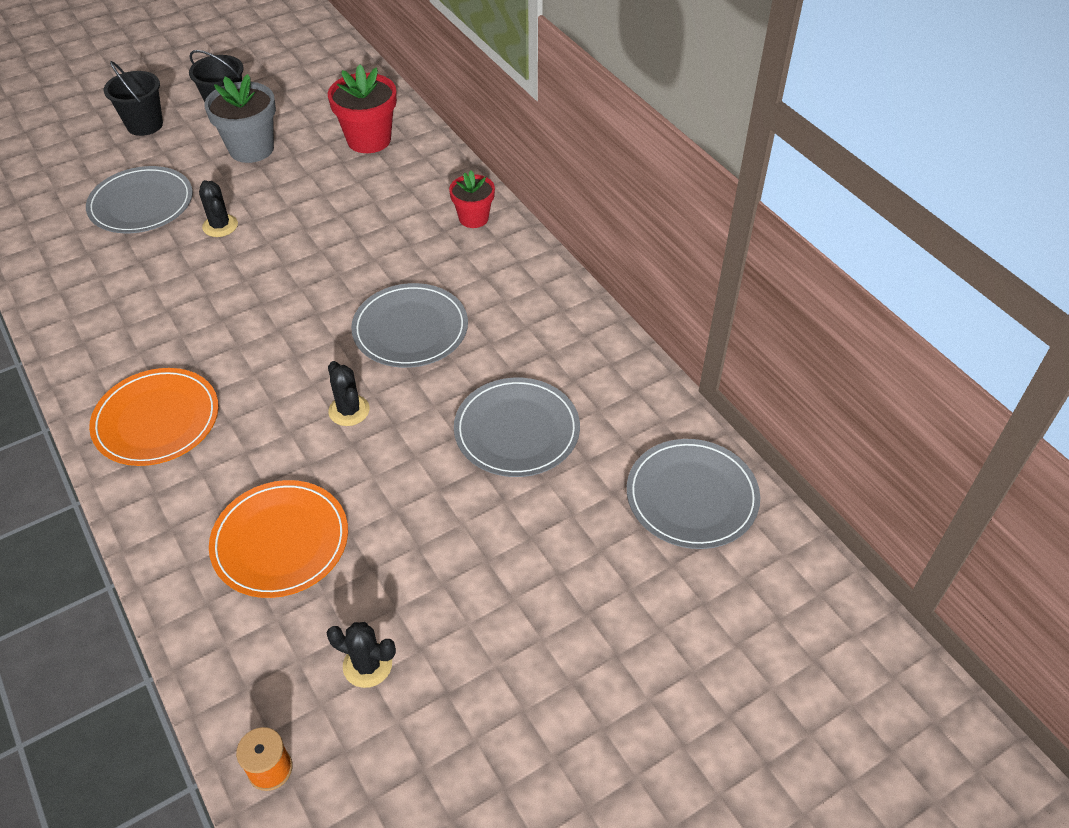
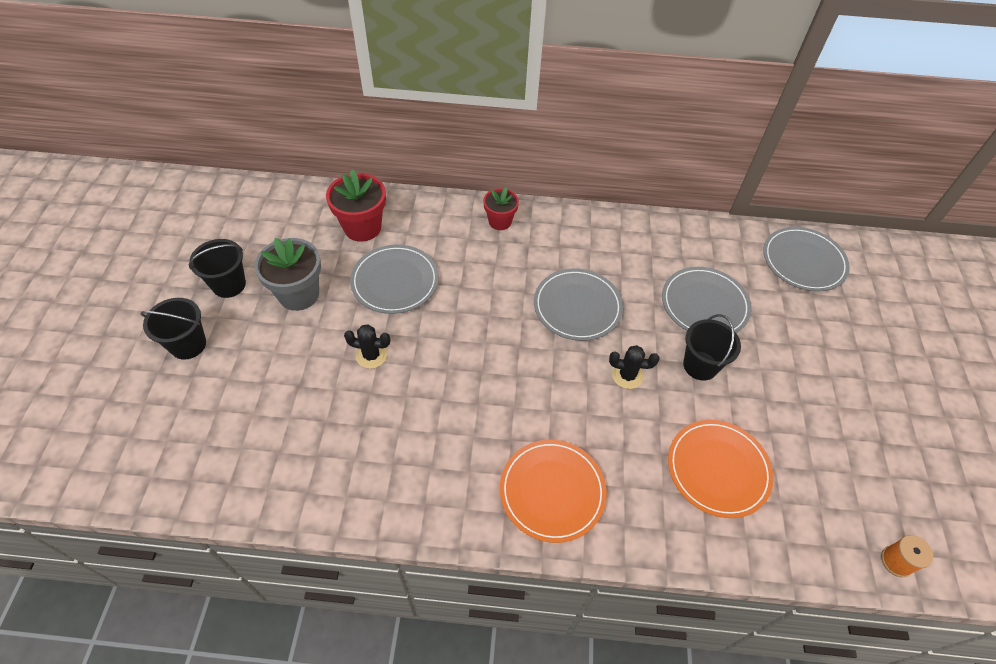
camera: 55 degrees left, 5 degrees up
grey plate [86,166,193,233] -> grey plate moved to [350,245,439,314]
black cactus [327,622,396,688] -> none
none -> black bucket [683,314,741,381]

